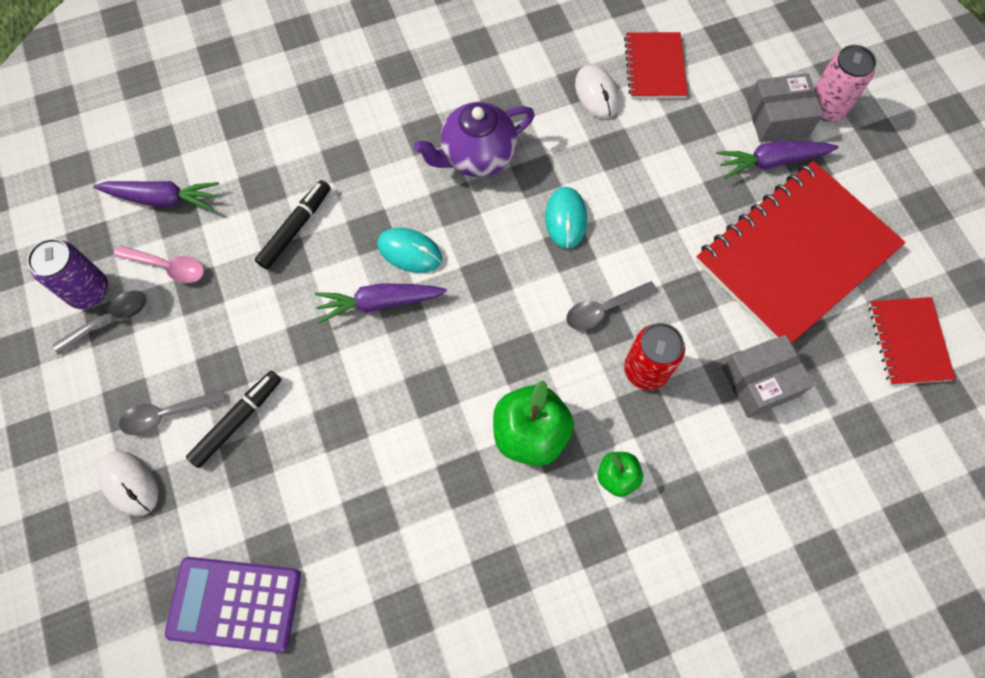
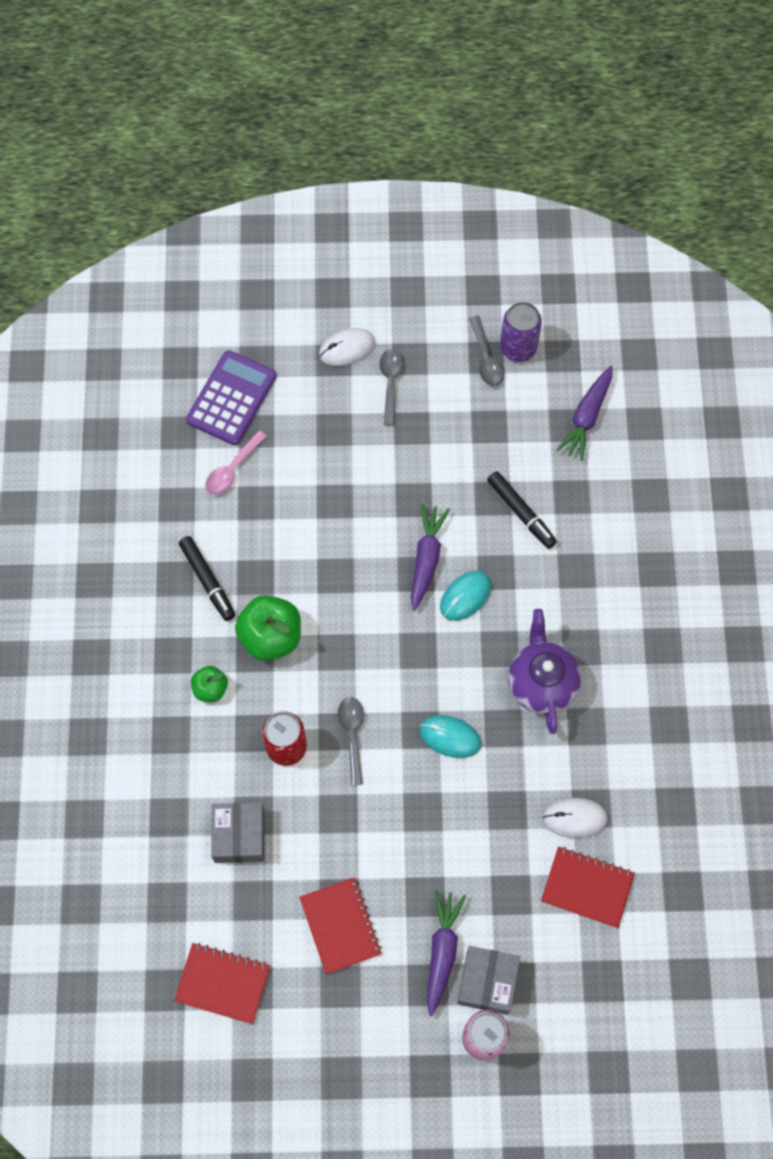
camera: 110 degrees right, 0 degrees up
pink spoon [114,245,204,283] -> pink spoon moved to [205,431,267,495]
black marker [186,371,281,468] -> black marker moved to [179,536,235,621]
red notebook [696,161,906,344] -> red notebook [299,877,382,974], size x0.50

